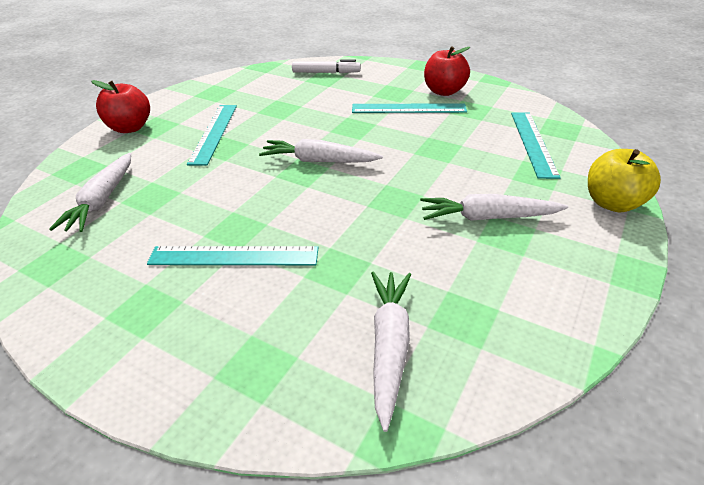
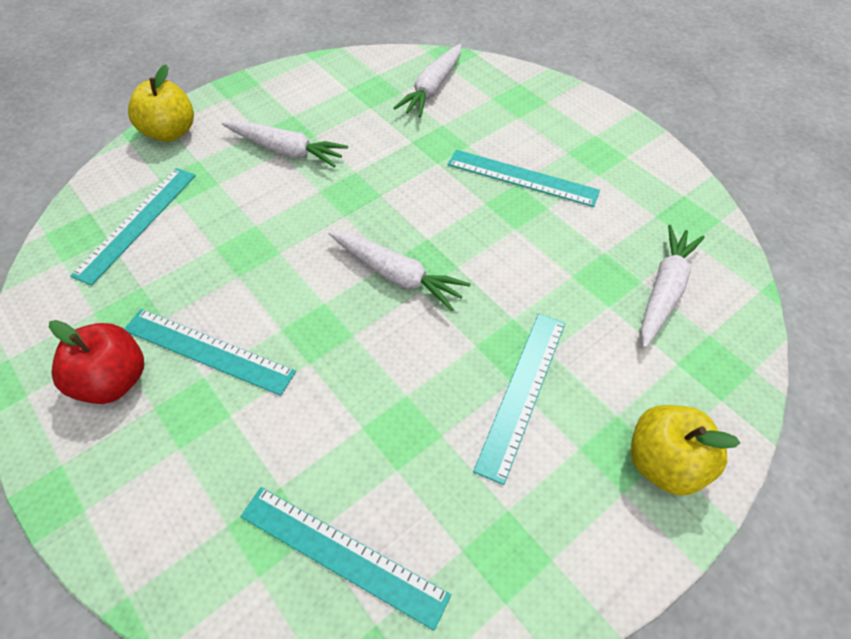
camera: 160 degrees left, 15 degrees up
red apple [91,80,150,133] -> yellow apple [631,405,740,496]
white marker [292,60,361,73] -> none
none -> turquoise ruler [240,487,451,631]

